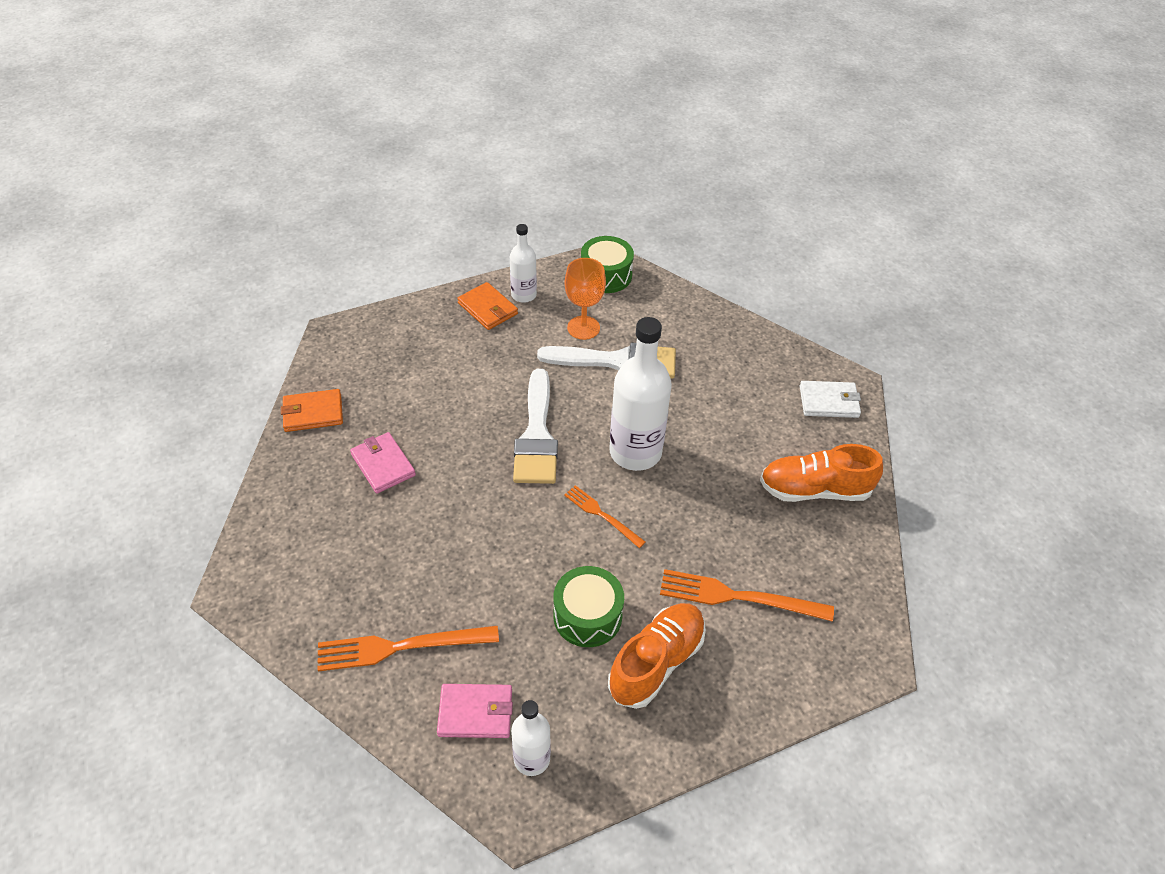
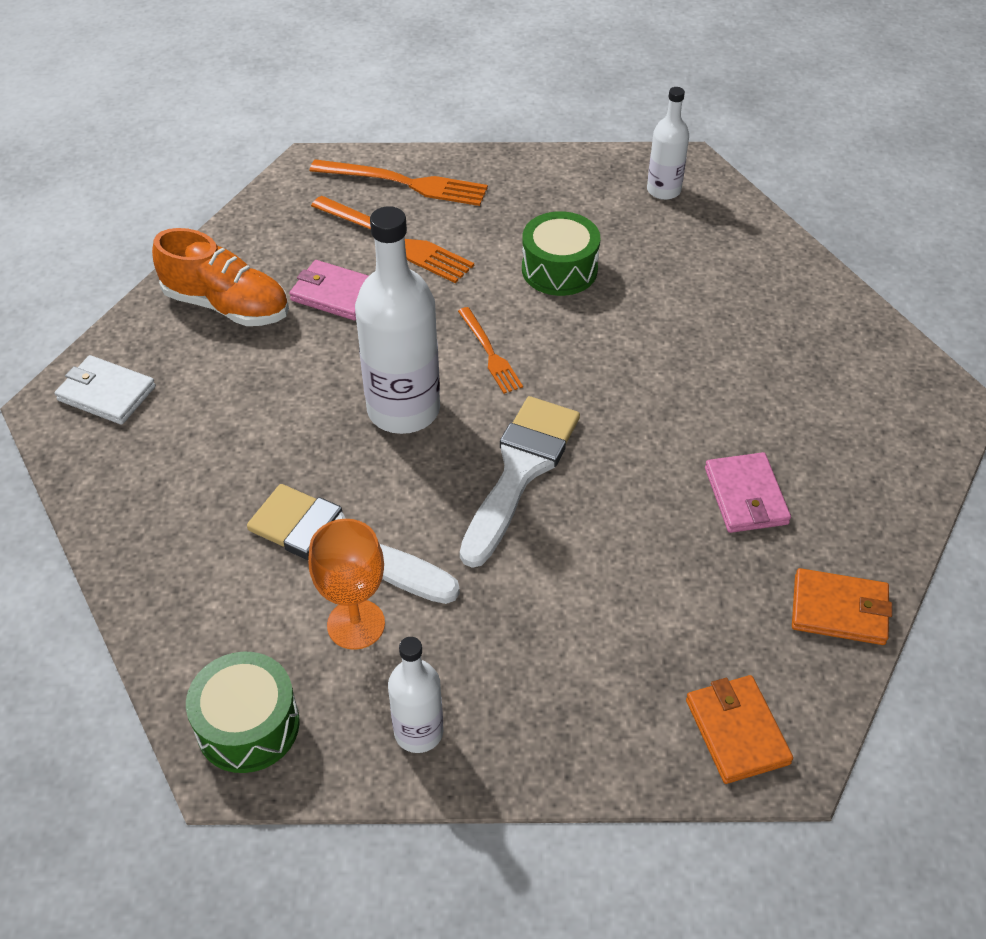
camera: 155 degrees left, 0 degrees up
orange fork [317,626,499,672] -> orange fork moved to [310,159,488,206]
pink wallet [437,684,513,738] -> pink wallet moved to [289,260,369,320]
orange wallet [457,282,518,330] -> orange wallet moved to [686,675,793,784]
orange shoe [608,603,706,709] -> none

